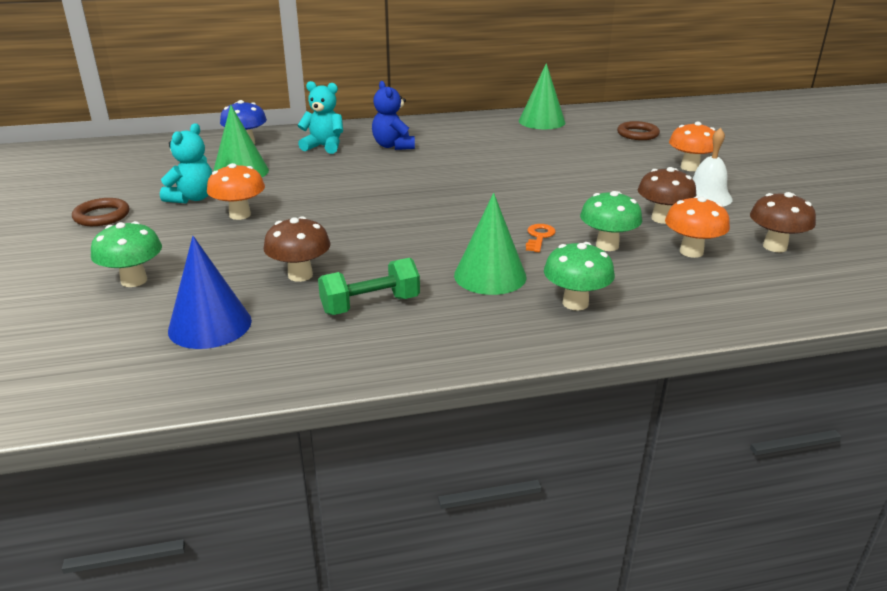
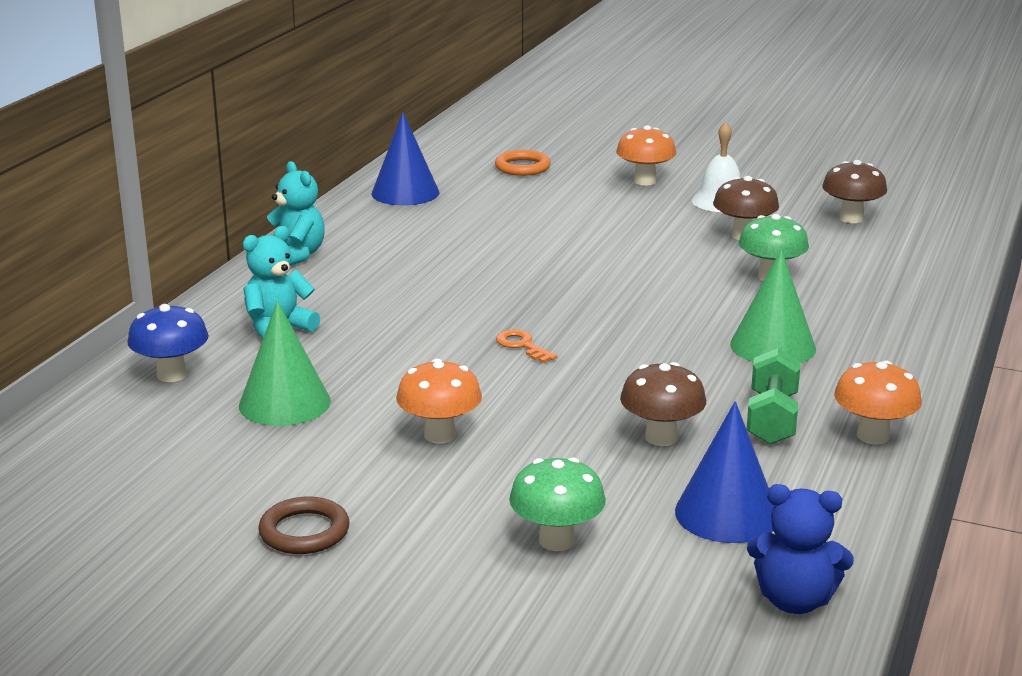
camera: 55 degrees left, 5 degrees down
turquoise teddy bear [160,123,212,203] -> turquoise teddy bear moved to [261,161,325,266]
blue teddy bear [372,81,415,150] -> blue teddy bear moved to [747,484,854,614]
green cone [519,63,565,129] -> blue cone [371,112,439,206]
orange key [526,224,556,252] -> orange key moved to [496,330,557,363]
green mushroom [544,242,615,310] -> none
brown ring [617,121,660,140] -> orange ring [495,150,551,176]
orange mushroom [665,196,730,258] -> orange mushroom moved to [834,360,922,444]

